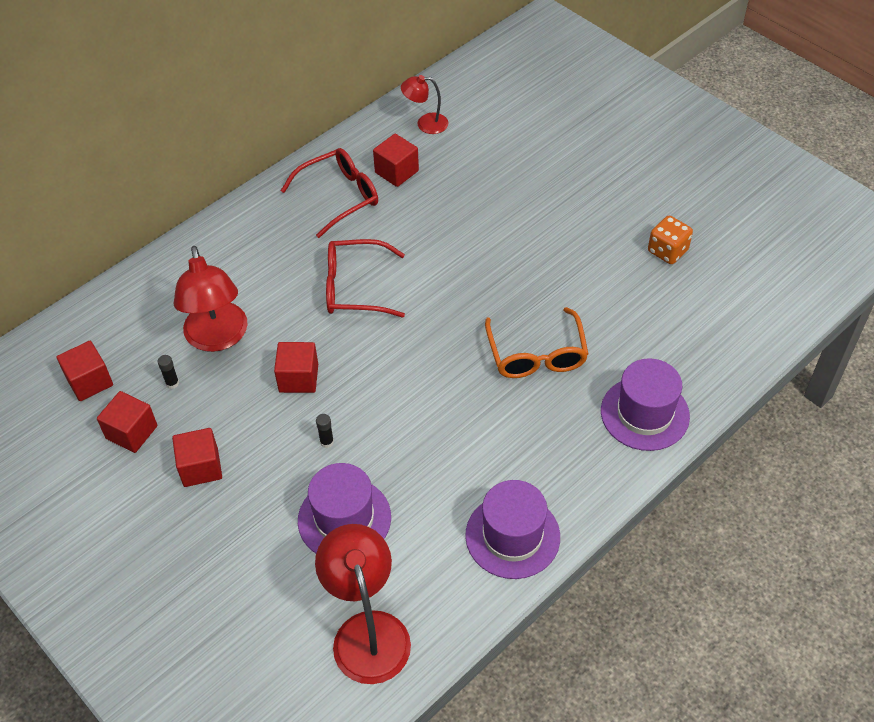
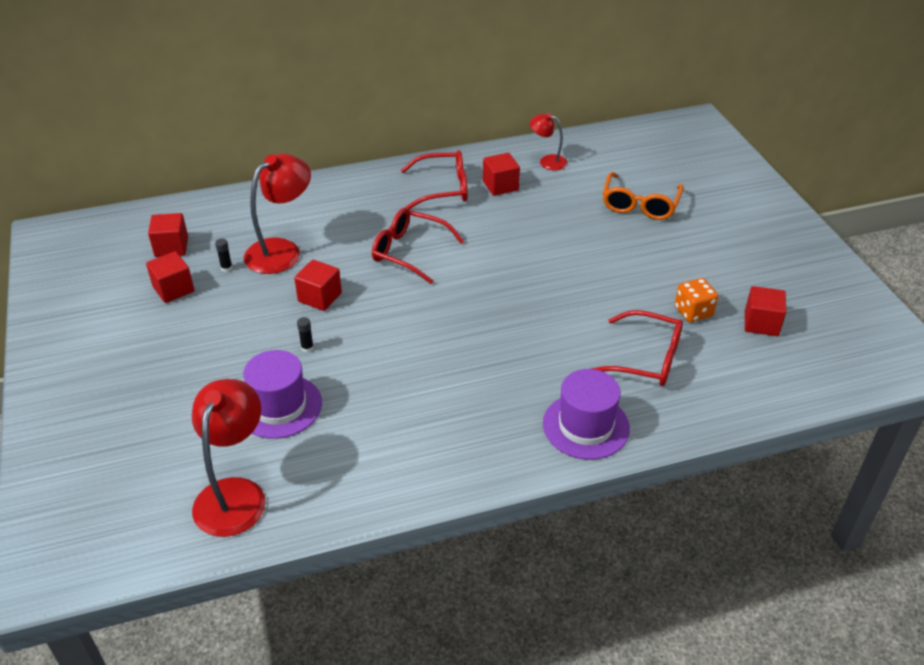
camera: 25 degrees right, 10 degrees down
red cube [172,428,222,487] -> red cube moved to [745,286,786,336]
red lamp [173,246,247,352] -> red lamp turned 150 degrees counterclockwise [244,153,311,274]
purple hat [465,480,560,579] -> none
orange glasses [485,307,588,378] -> orange glasses moved to [603,172,684,220]
none -> red glasses [591,310,683,386]

